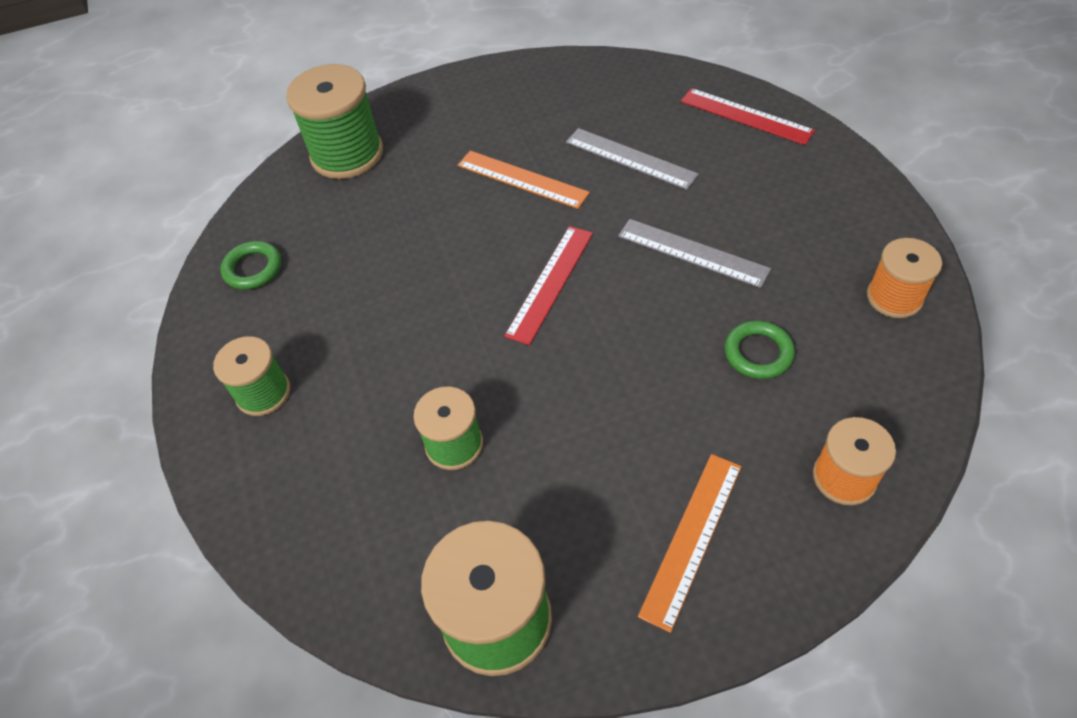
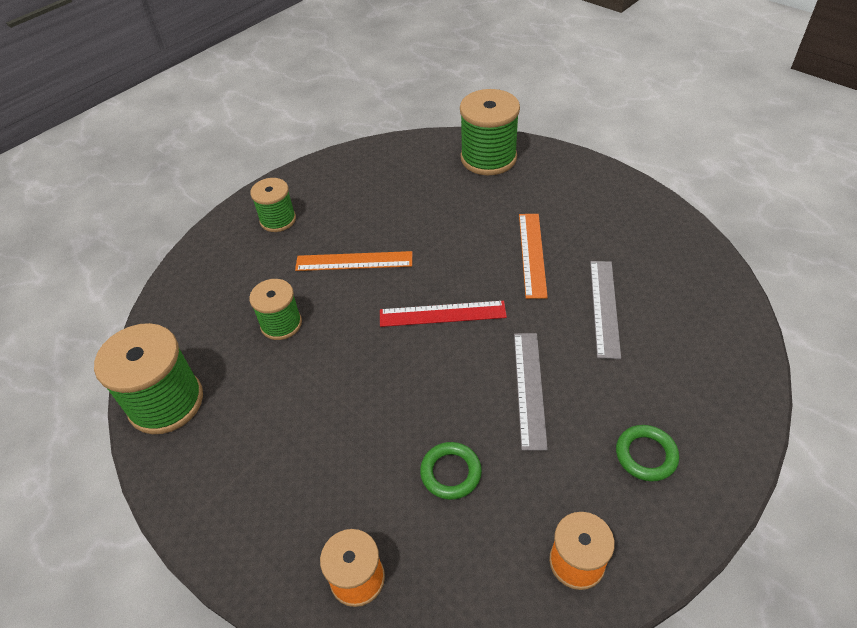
camera: 60 degrees right, 5 degrees down
green ring [220,241,281,290] -> green ring moved to [616,425,679,482]
orange ruler [638,454,742,633] -> orange ruler moved to [295,251,412,271]
red ruler [681,88,815,145] -> none

